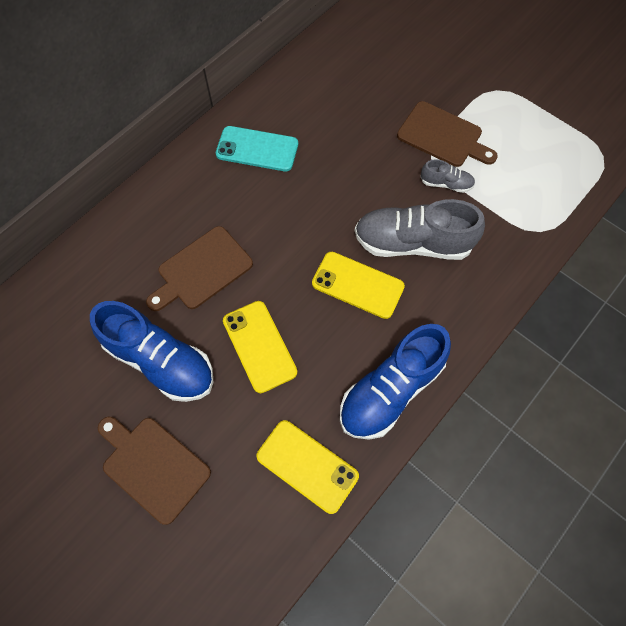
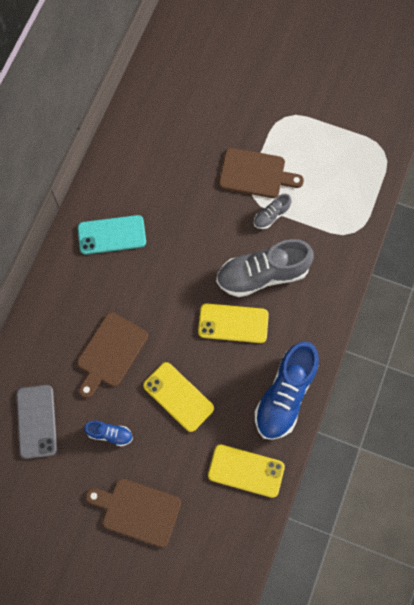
camera: 20 degrees left, 5 degrees up
blue shoe [90,301,214,402] -> blue shoe [84,421,133,446], size x0.47
grey shoe [420,159,475,193] -> grey shoe turned 150 degrees clockwise [254,194,291,229]
none -> grey phone [17,385,57,459]

